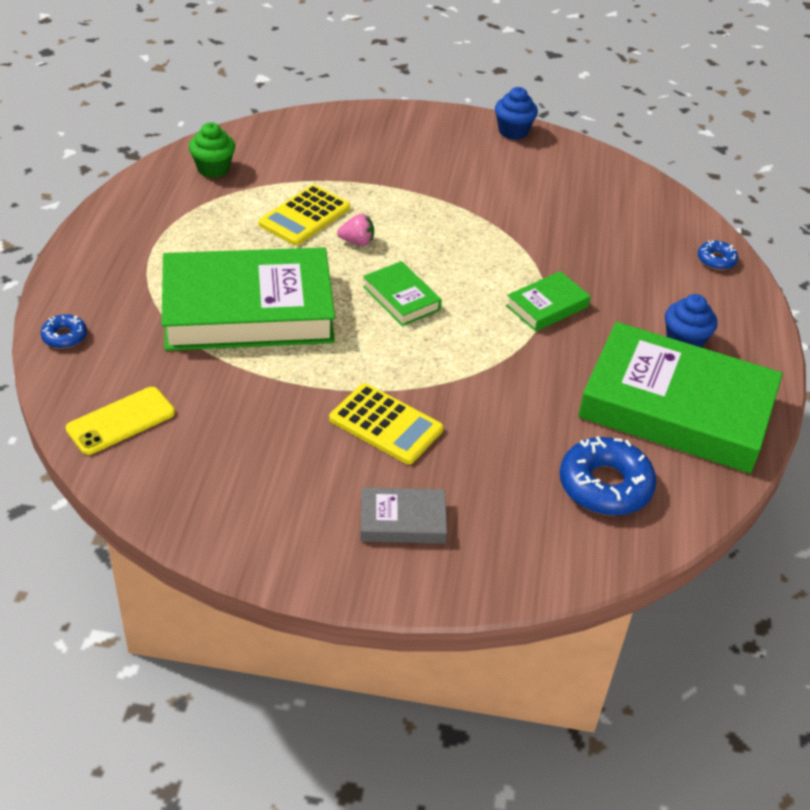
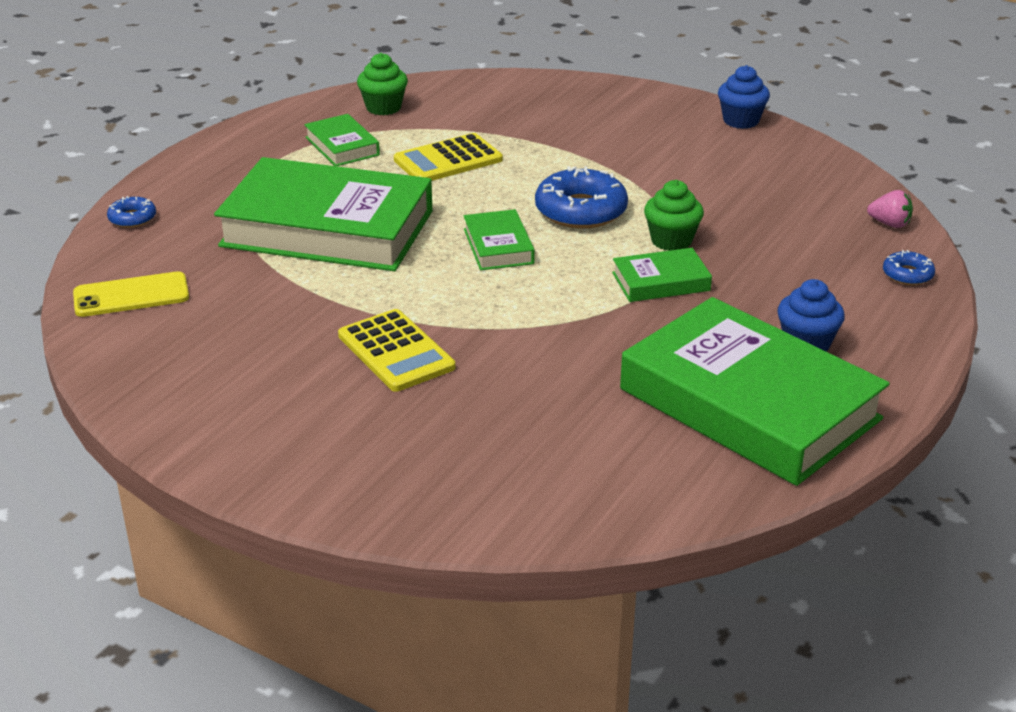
camera: 25 degrees right, 10 degrees down
pink strawberry [337,214,374,246] -> pink strawberry moved to [867,190,913,228]
grey book [360,487,447,544] -> none
blue donut [560,436,656,516] -> blue donut moved to [535,166,628,229]
none -> green book [304,114,380,166]
none -> green cupcake [644,180,704,251]

